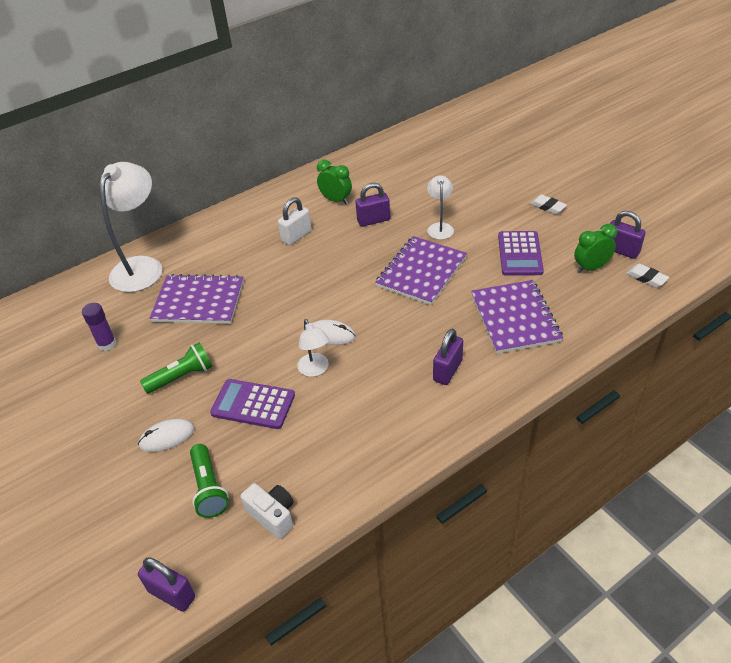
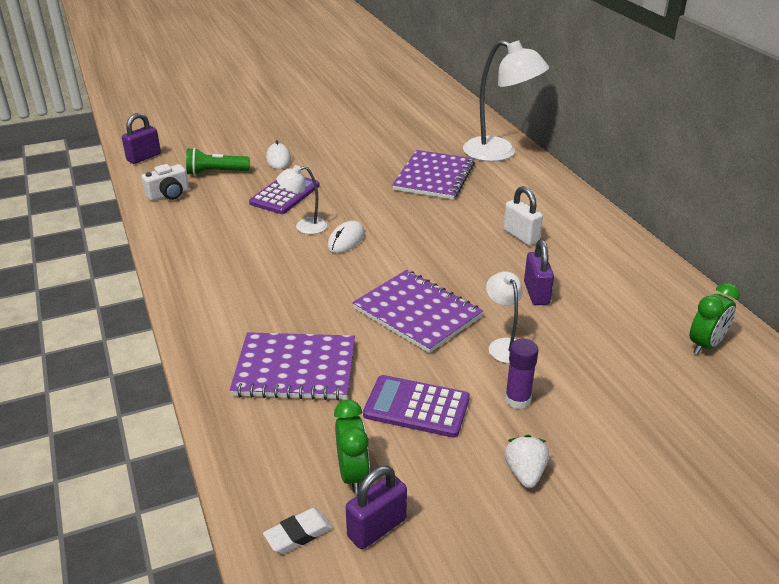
camera: 100 degrees right, 10 degrees down
purple glue stick [82,303,116,351] -> purple glue stick moved to [505,339,539,409]
green flashlight [140,342,213,394] -> none
green clock [317,160,352,204] -> green clock moved to [690,283,740,354]
white lamp [427,175,454,240] -> white lamp turned 120 degrees counterclockwise [486,271,523,363]
purple padlock [433,328,463,385] -> none
white eraser [530,195,567,214] -> white strawberry [504,435,549,488]

